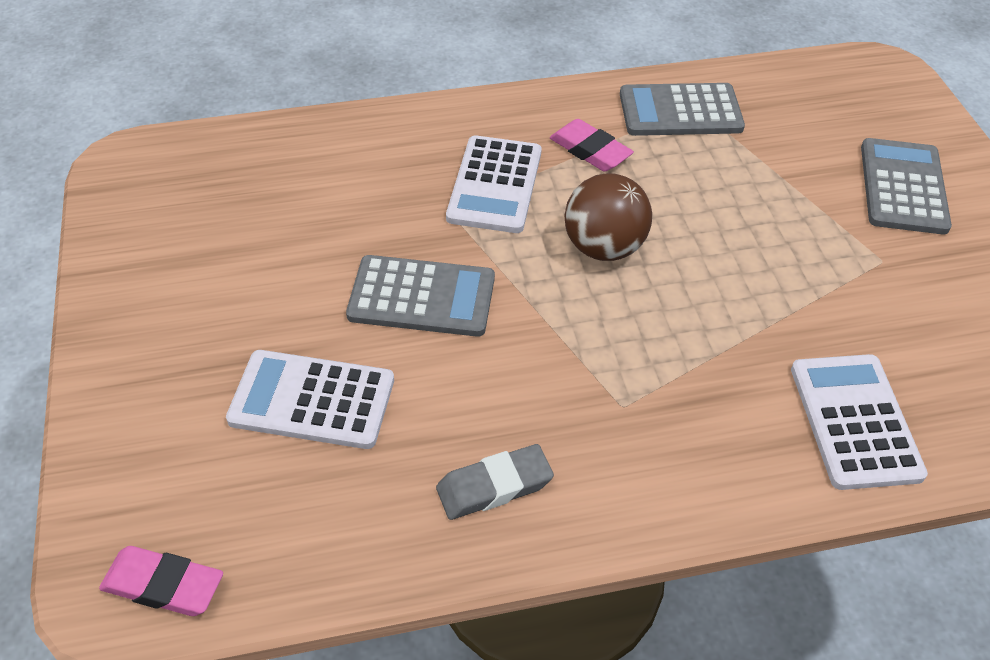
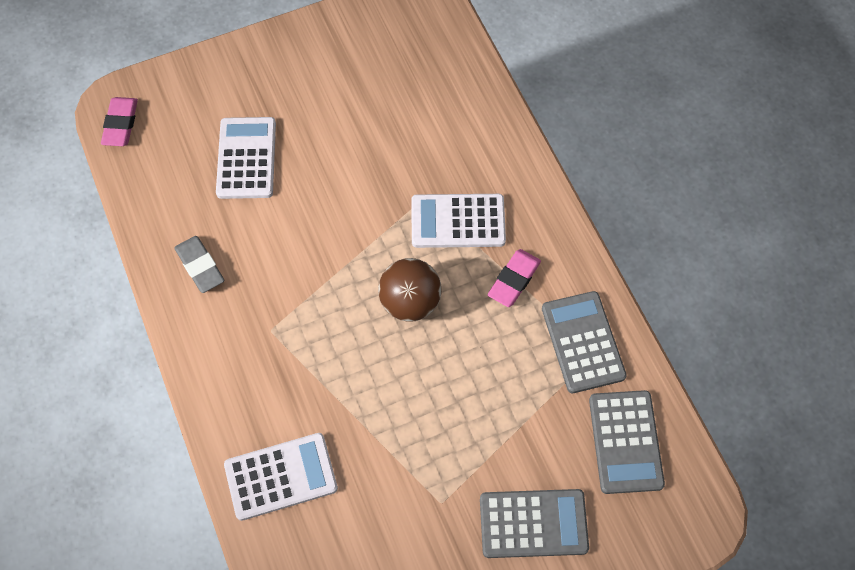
camera: 80 degrees right, 15 degrees up
grey calculator [346,255,495,337] -> grey calculator moved to [589,390,665,494]

